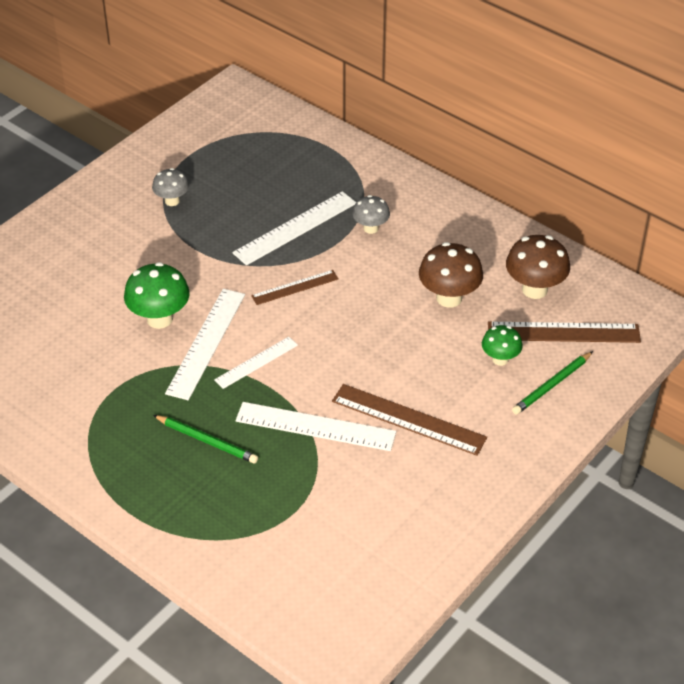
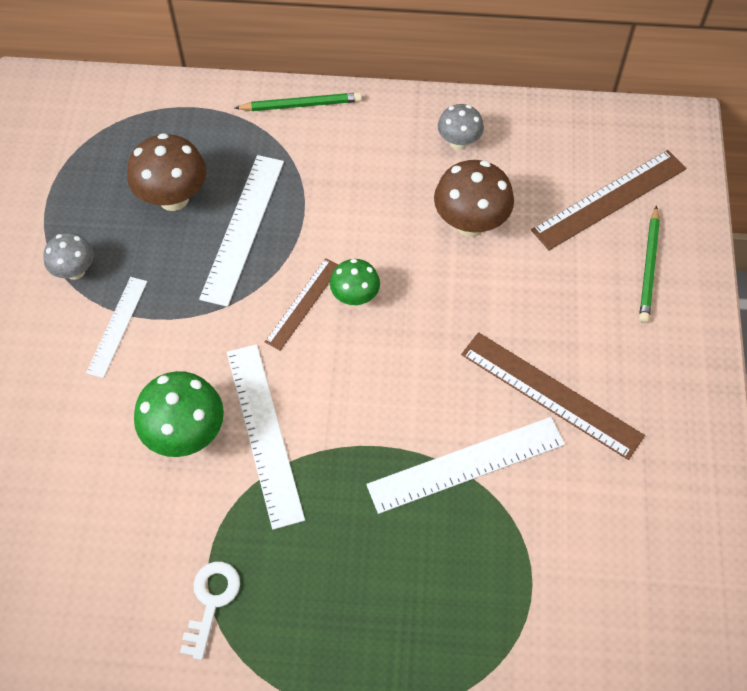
camera: 35 degrees left, 15 degrees up
green pencil [153,415,258,463] -> green pencil moved to [235,92,362,111]
white ruler [214,337,298,389] -> white ruler moved to [86,277,147,378]
brown ruler [332,384,487,456] -> brown ruler turned 45 degrees clockwise [461,332,645,460]
grey mushroom [353,195,390,234] -> grey mushroom moved to [438,104,484,150]
green mushroom [482,325,523,366] -> green mushroom moved to [330,259,380,306]
brown mushroom [506,235,570,299] -> brown mushroom moved to [127,133,206,211]
none -> white key [180,562,240,660]

